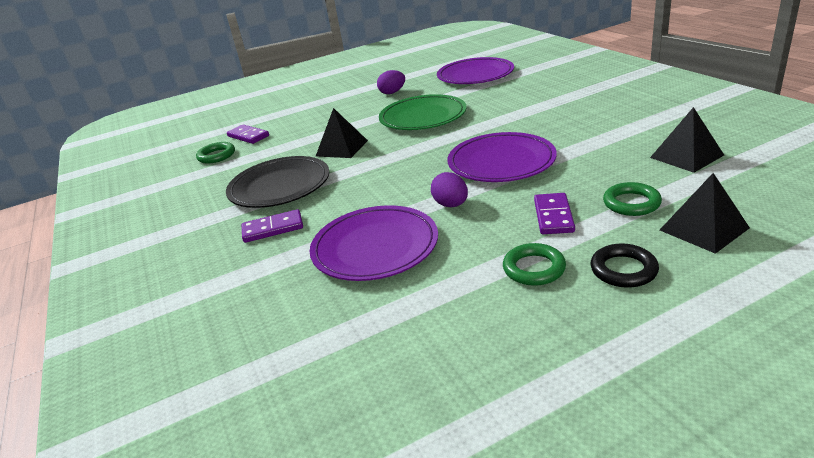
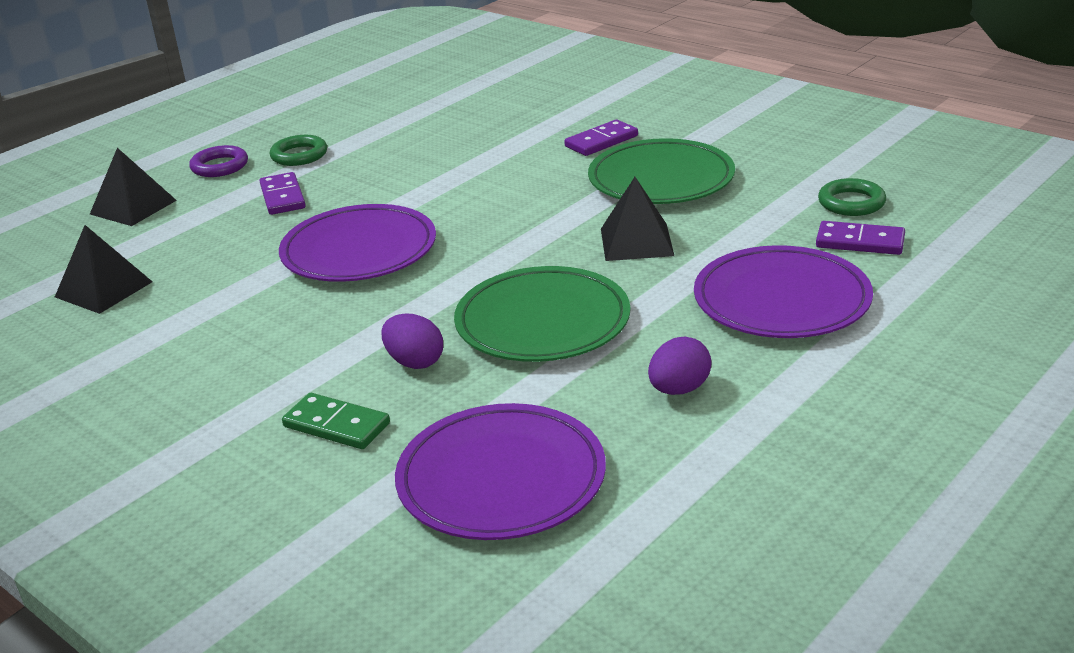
camera: 155 degrees right, 0 degrees up
black plate [226,156,329,208] -> green plate [588,138,735,204]
purple plate [309,205,438,281] -> purple plate moved to [694,245,873,338]
purple egg [431,172,468,207] -> purple egg moved to [382,314,443,369]
black ring [590,244,659,288] -> purple ring [189,145,248,177]
green ring [603,182,662,216] -> none
none -> green domino [282,393,390,449]

